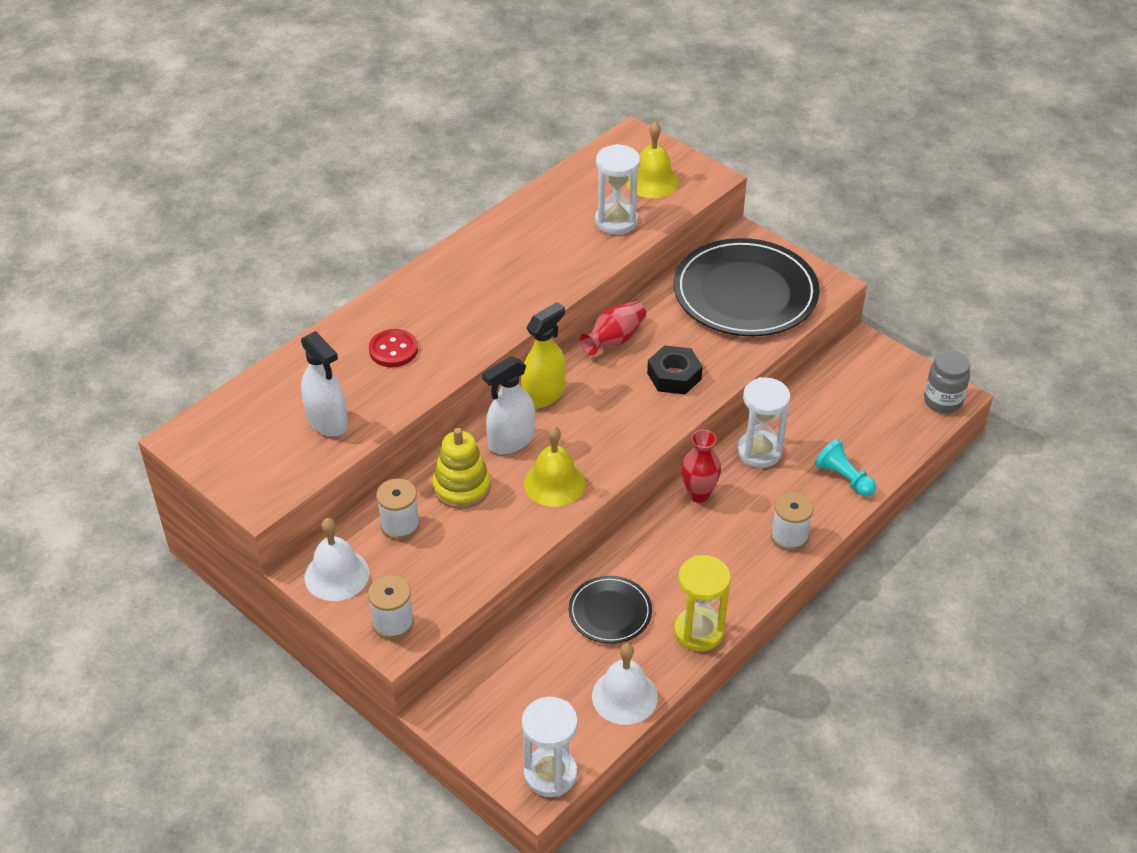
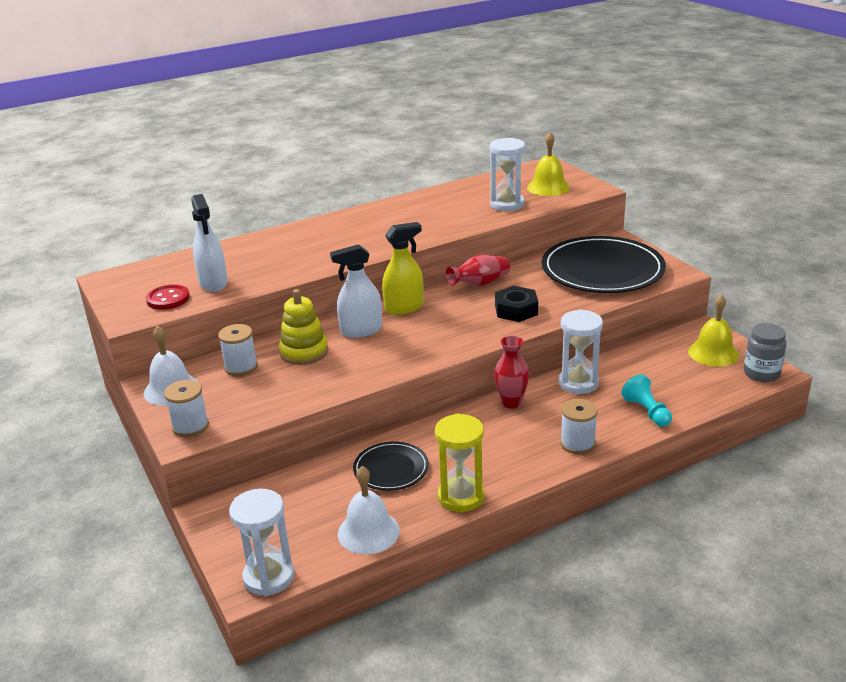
camera: 20 degrees right, 15 degrees down
red button [369,329,418,367] -> red button moved to [146,284,190,310]
yellow bell [524,426,585,507] -> yellow bell moved to [688,295,739,367]

